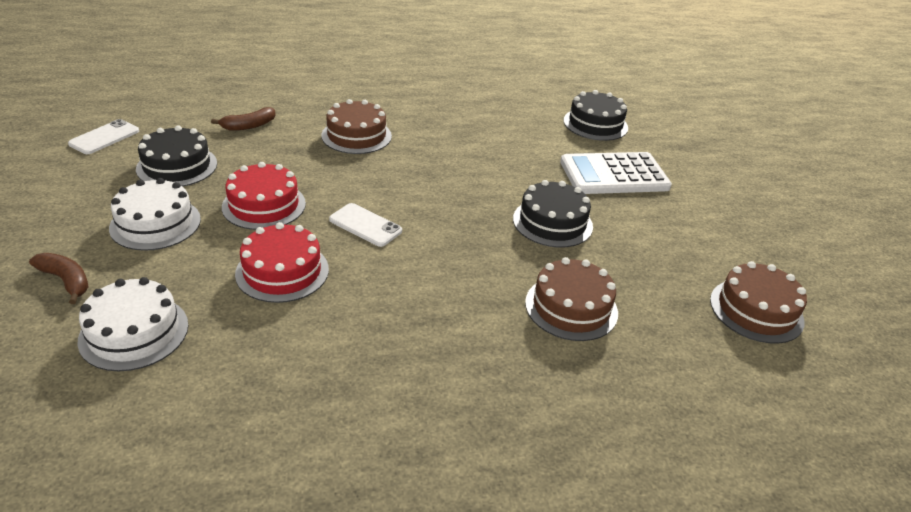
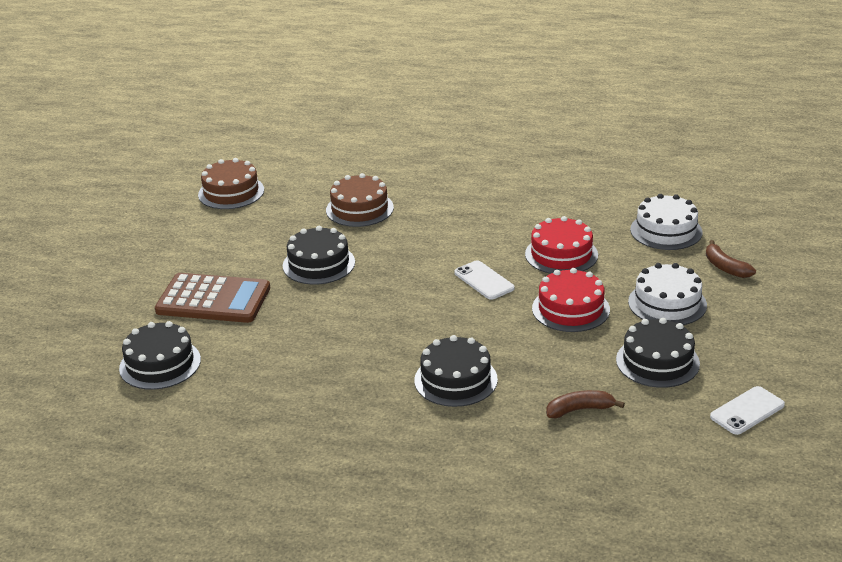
camera: 155 degrees left, 5 degrees down
brown cake [321,99,392,154] -> black cake [414,335,498,407]
white calculator [560,152,672,194] -> brown calculator [155,273,270,323]

